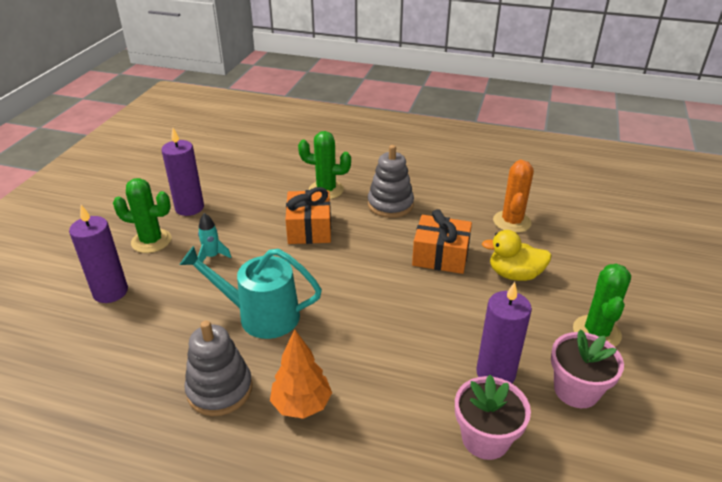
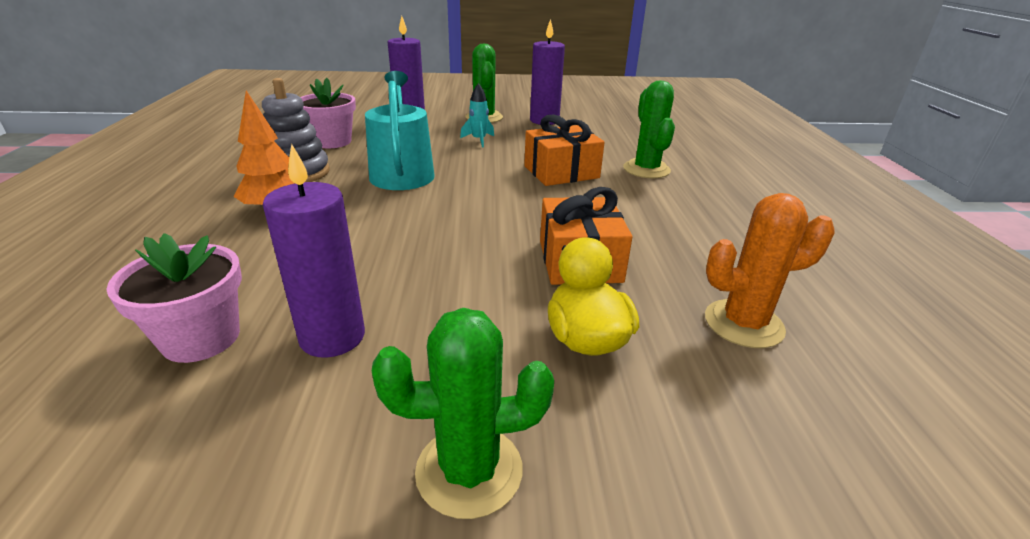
camera: 70 degrees right, 5 degrees down
grey stacking toy [368,145,414,218] -> none
pink flower pot [551,329,624,408] -> pink flower pot moved to [300,78,356,148]

